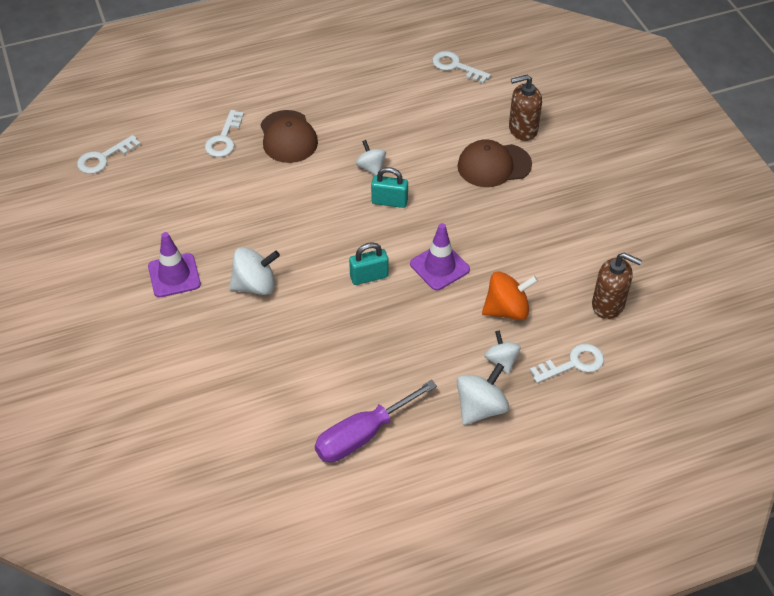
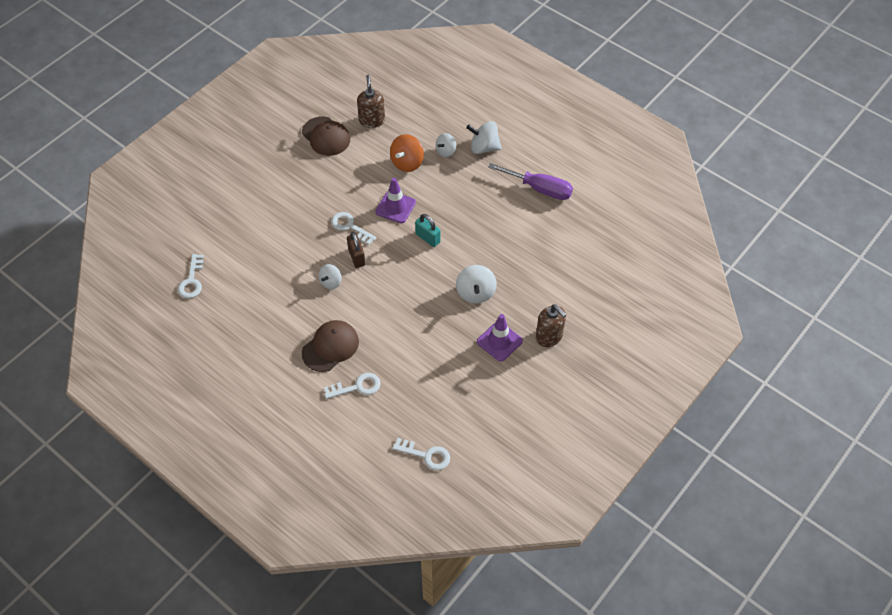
camera: 120 degrees left, 5 degrees up
white spinning top [229,247,280,295] -> white spinning top turned 135 degrees counterclockwise [456,265,497,303]
turquoise padlock [371,167,408,208] -> brown padlock [347,232,365,268]
brown cap [457,139,532,187] -> brown cap moved to [302,117,350,156]
orange spinning top [482,271,538,320] -> orange spinning top turned 105 degrees counterclockwise [390,134,424,172]
brown soap dispenser [509,75,542,141] -> brown soap dispenser moved to [536,304,567,347]
white key [530,344,604,383] -> white key moved to [331,212,377,245]

